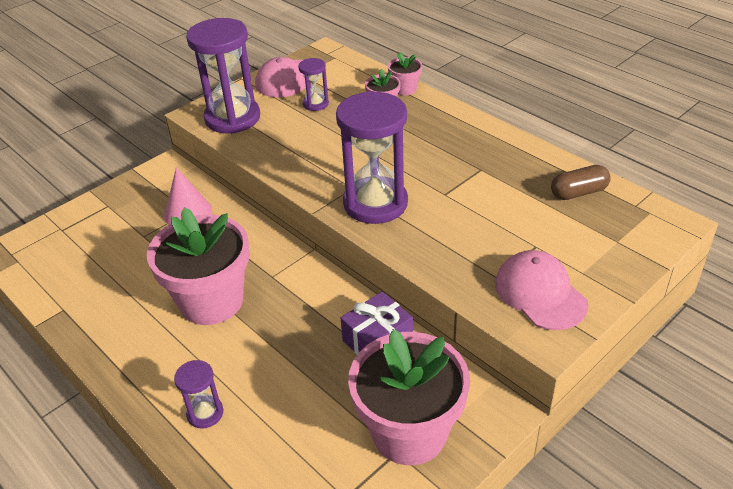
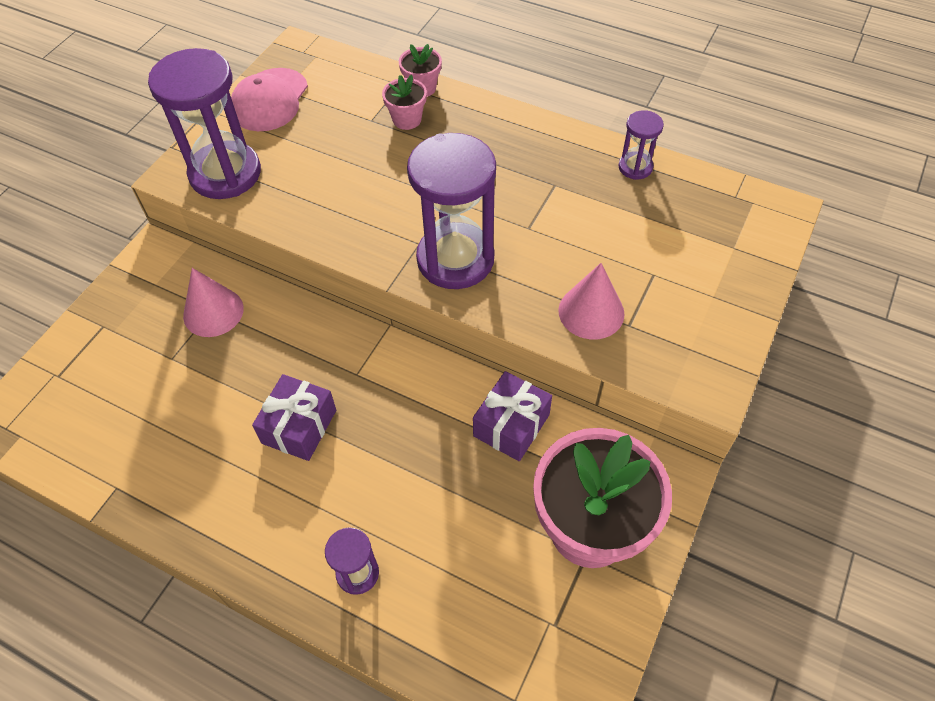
camera: 20 degrees left, 15 degrees up
pink flower pot [147,207,250,325] -> purple gift [252,374,336,461]
purple hourglass [298,58,329,111] -> purple hourglass moved to [619,110,664,180]
pink cap [495,250,588,330] -> none
brown capsule [551,165,611,200] -> none
none -> pink cone [558,263,625,340]

